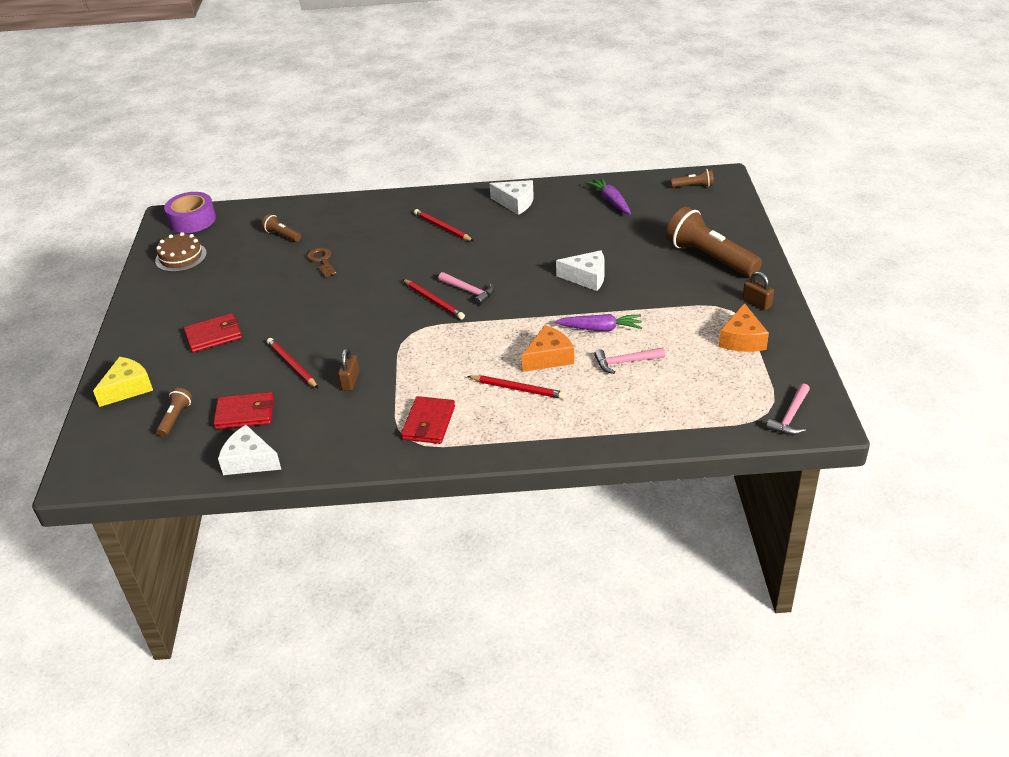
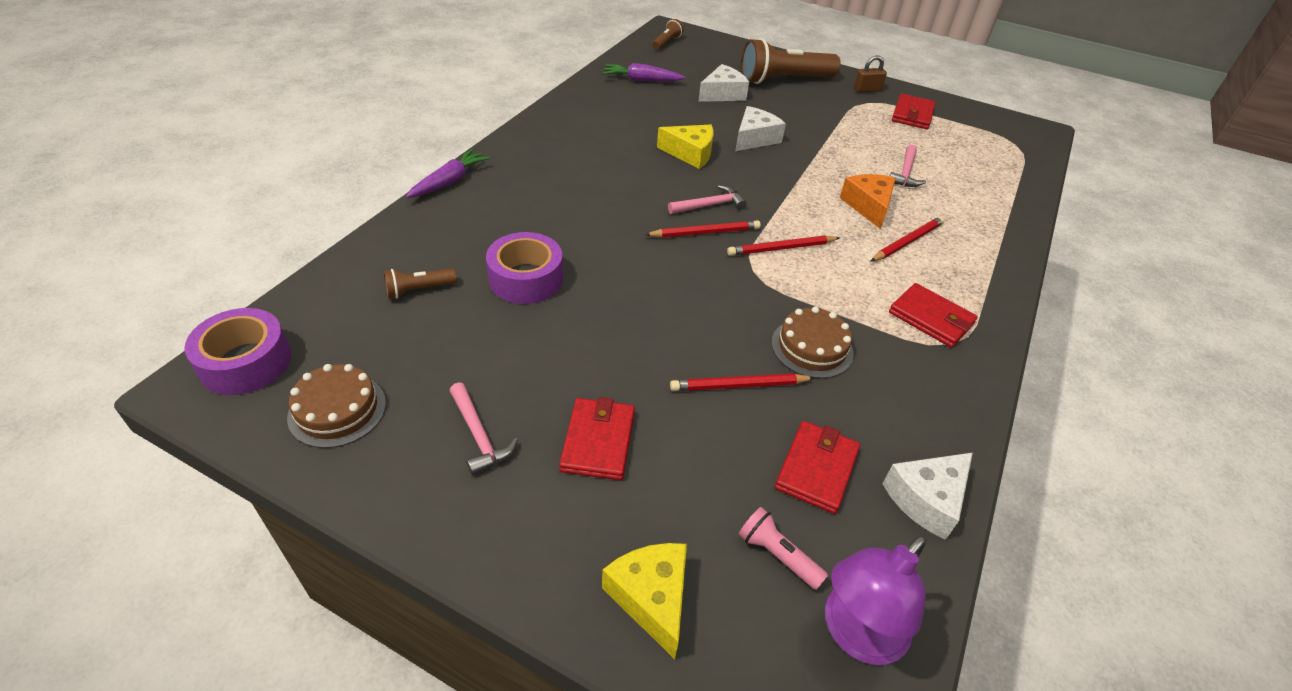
camera: 65 degrees left, 5 degrees up
brown flashlight [156,388,192,437] -> pink flashlight [739,507,828,590]
brown key [307,247,337,277] -> purple tape [486,232,563,304]
brown padlock [338,348,359,391] -> brown cake [771,307,854,378]
red pencil [414,209,474,241] -> red pencil moved to [727,235,840,256]
white cheese [490,180,534,215] -> white cheese moved to [698,64,749,102]
purple carrot [554,314,642,331] -> purple carrot moved to [406,149,490,198]
orange cheese [719,303,769,352] -> red wallet [892,94,936,129]
pink hammer [766,383,810,435] -> pink hammer moved to [450,382,518,475]
none -> yellow cheese [657,125,714,169]
none -> purple lamp [825,535,927,665]

